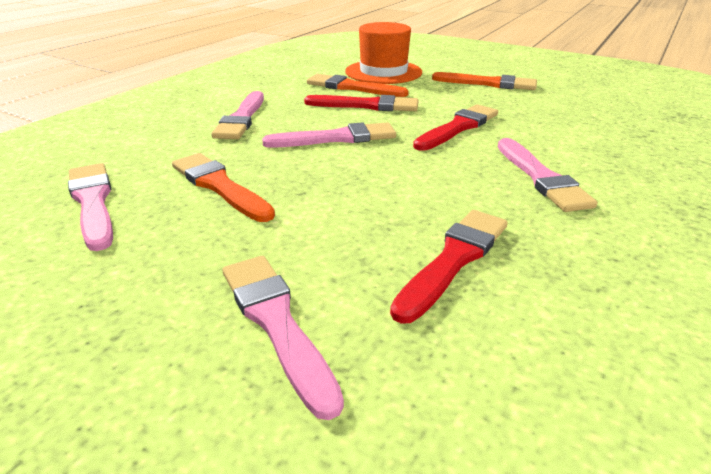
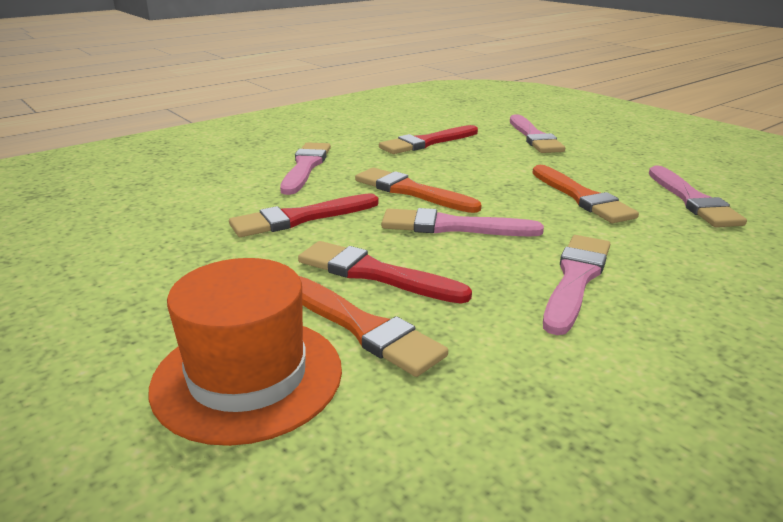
camera: 160 degrees left, 5 degrees down
orange brush [432,72,537,90] -> orange brush moved to [355,168,481,213]

